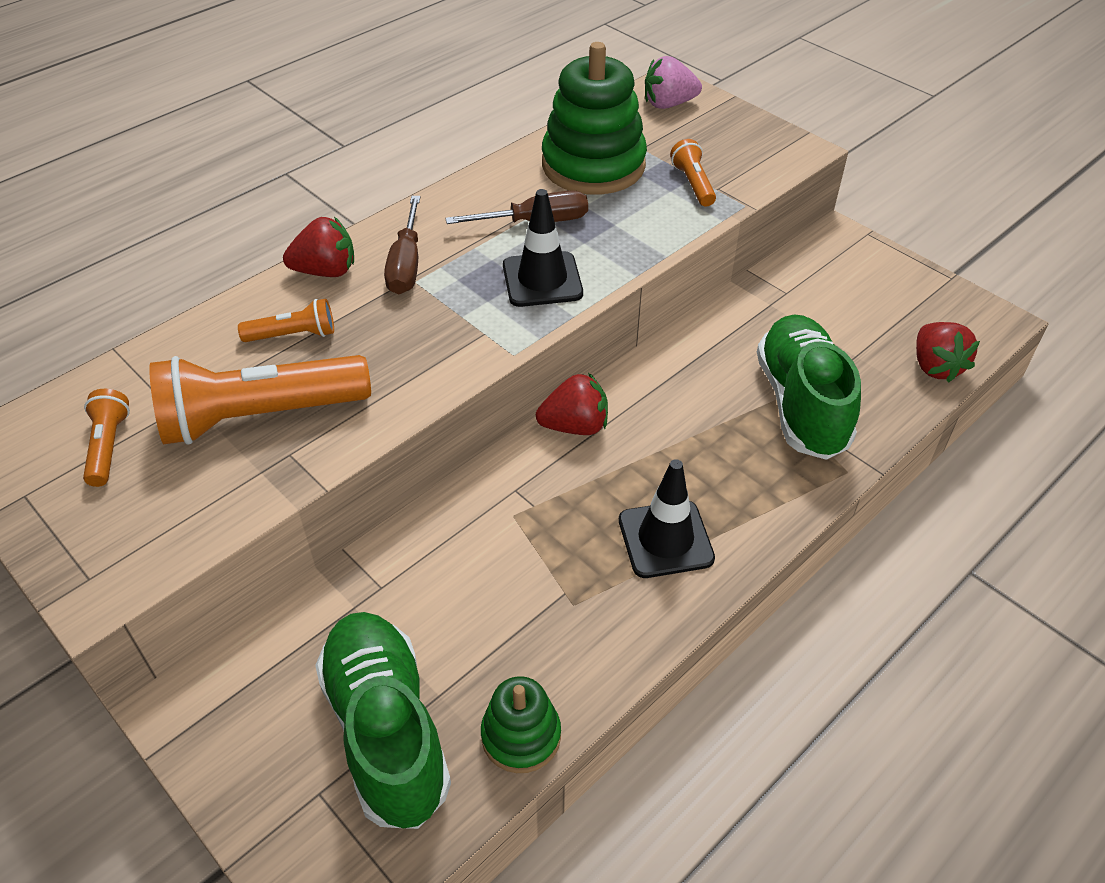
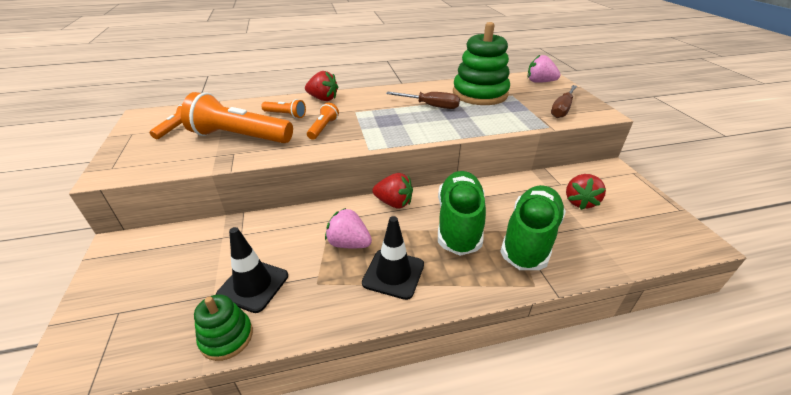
camera: 30 degrees right, 10 degrees down
green shoe [315,612,451,829] -> green shoe moved to [438,171,486,256]
brown screwdriver [384,196,420,294] -> brown screwdriver moved to [551,85,577,118]
black traffic cone [503,189,583,307] -> black traffic cone moved to [216,227,288,313]
orange flashlight [670,139,716,207] -> orange flashlight moved to [307,103,339,140]
red strawberry [916,322,980,383] -> red strawberry moved to [566,174,606,210]
none -> pink strawberry [325,208,372,248]

